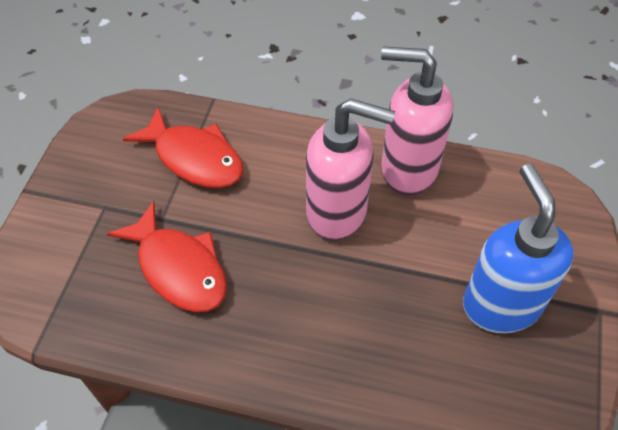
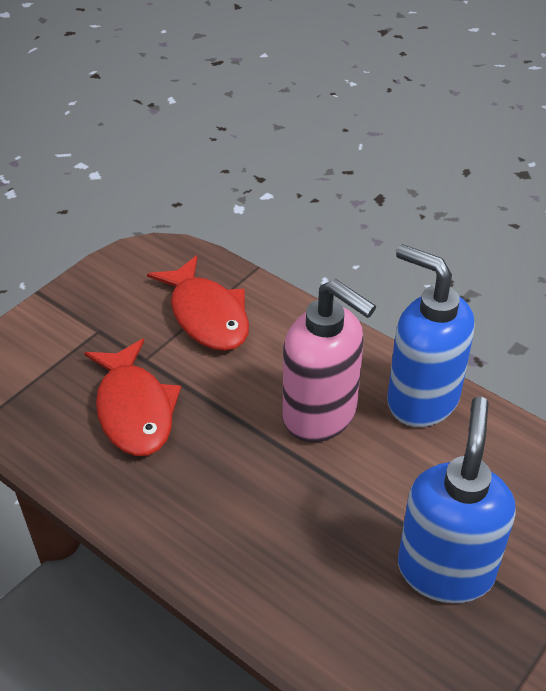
camera: 25 degrees right, 10 degrees down
pink soap dispenser [381,46,453,195] -> blue soap dispenser [387,244,475,427]

